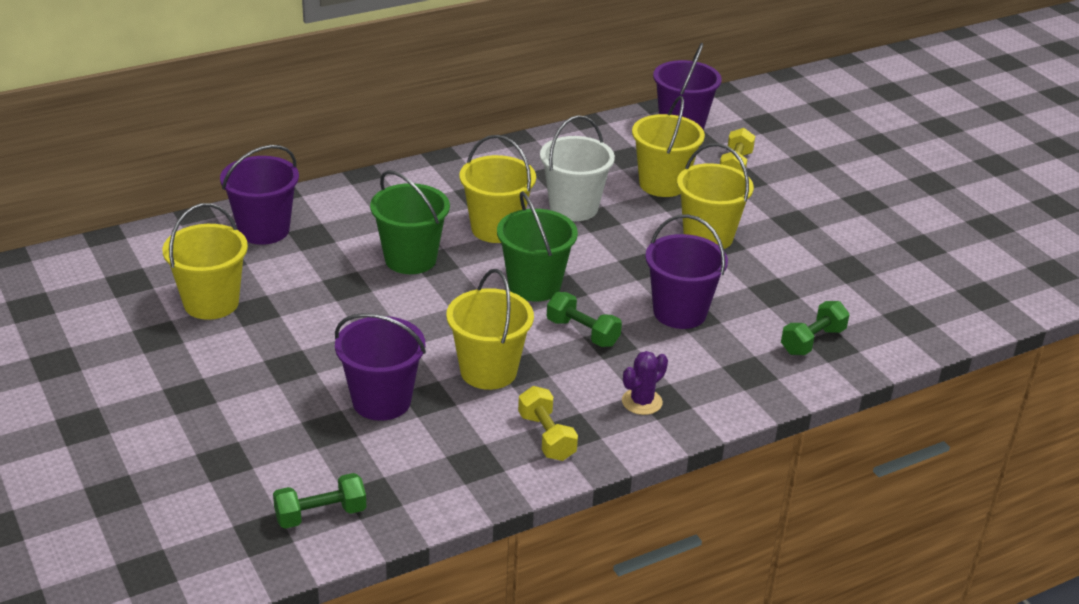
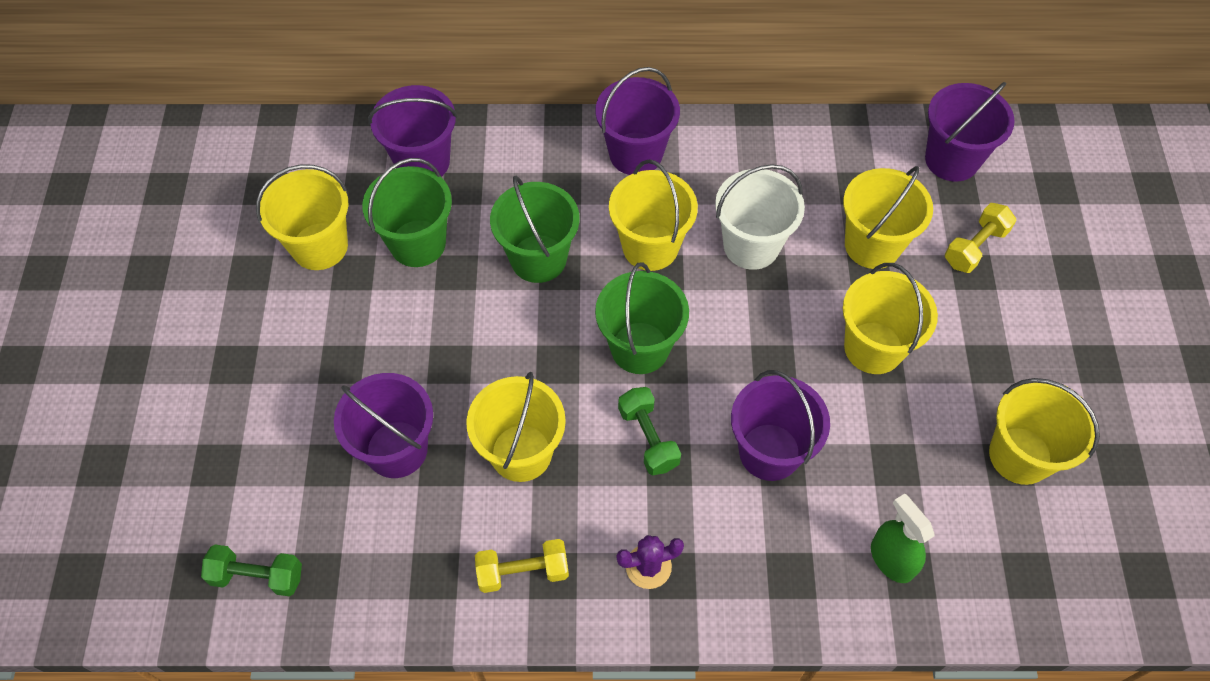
camera: 30 degrees right, 25 degrees up
yellow dumbbell [518,386,578,461] -> yellow dumbbell turned 75 degrees clockwise [475,539,569,593]
green dumbbell [781,301,850,355] -> green spray bottle [871,494,934,583]
none -> green bucket [362,158,452,267]
none -> purple bucket [595,67,680,175]
none -> yellow bucket [989,378,1100,485]

